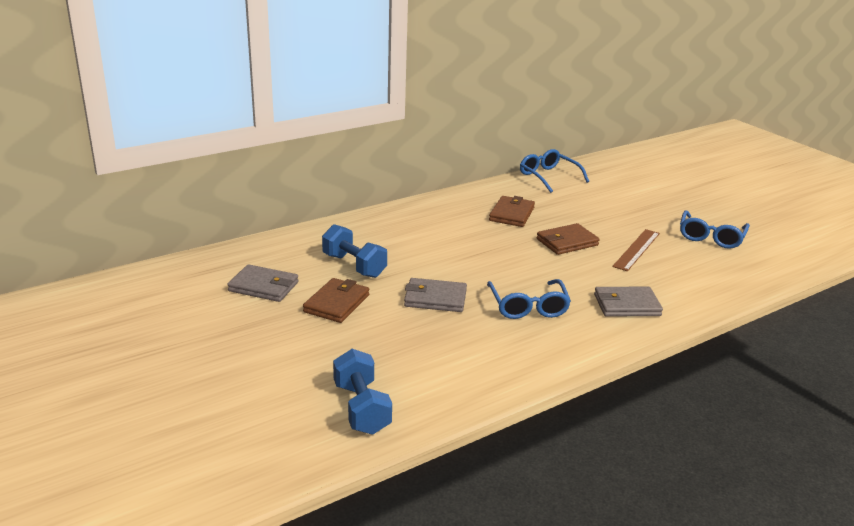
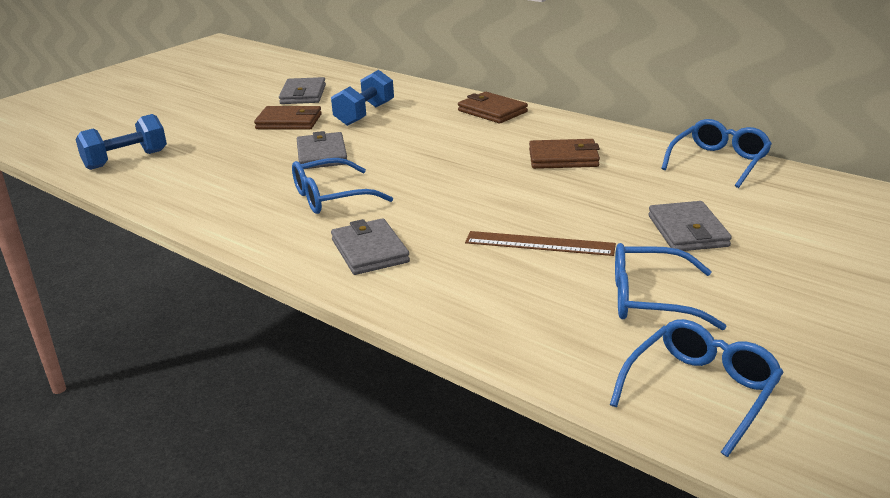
camera: 75 degrees right, 0 degrees up
brown wallet [536,223,600,255] -> brown wallet moved to [458,92,528,123]
none -> blue glasses [610,319,783,457]
none -> grey wallet [648,201,732,251]

